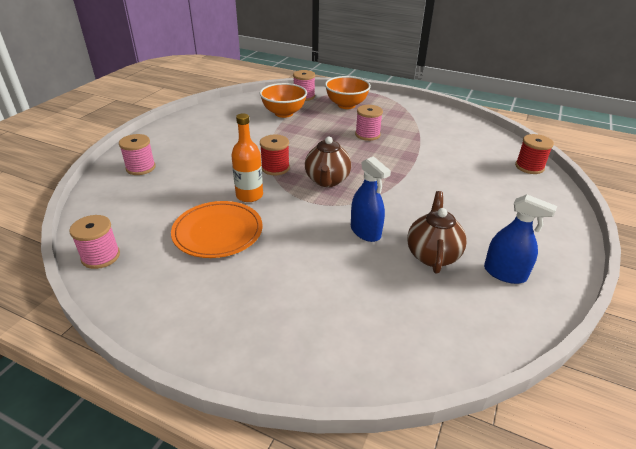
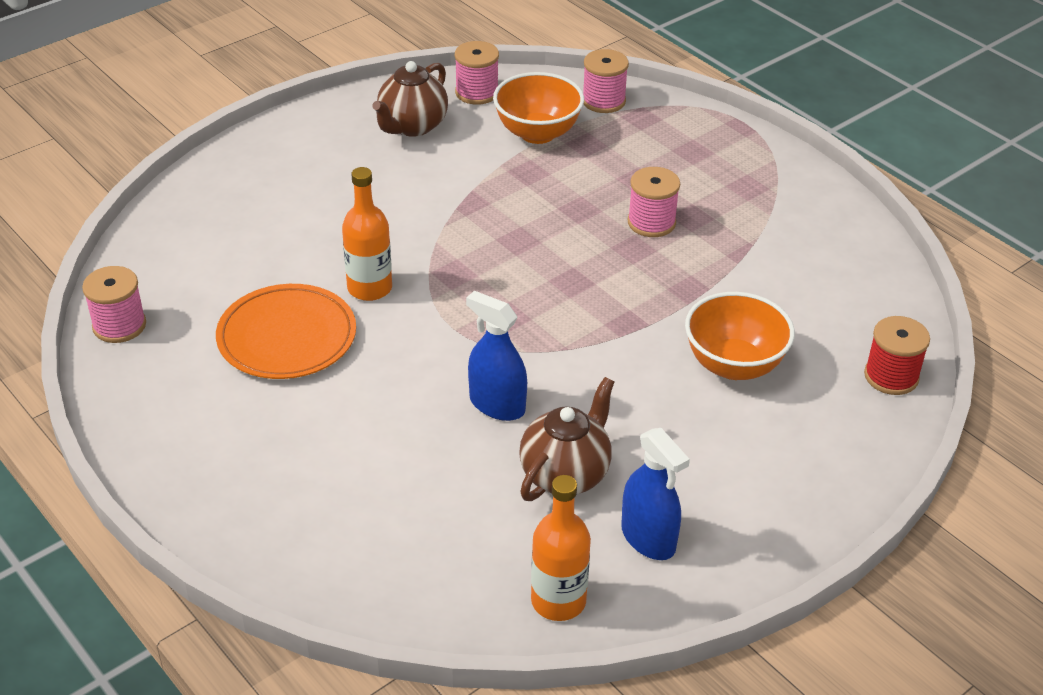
camera: 25 degrees right, 5 degrees up
pink spool [119,134,156,175] -> pink spool moved to [455,41,499,105]
red spool [260,135,290,175] -> none
brown teapot [305,137,351,187] -> brown teapot moved to [373,61,448,137]
orange bowl [325,76,371,109] -> orange bowl moved to [685,292,795,380]
blue spray bottle [351,156,391,242] -> blue spray bottle turned 135 degrees clockwise [466,291,527,421]
none -> orange bottle [531,475,591,621]

